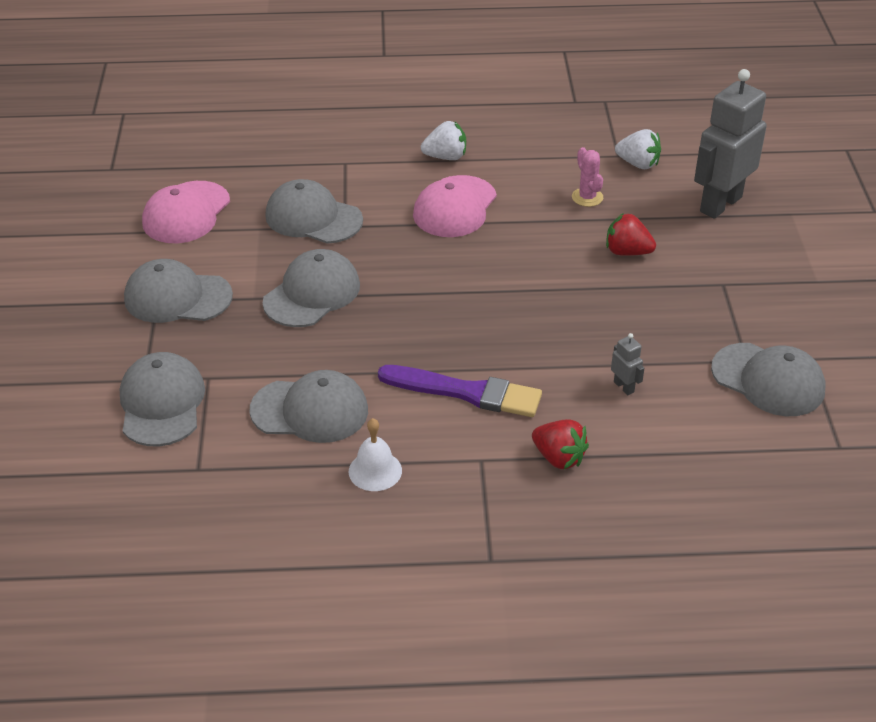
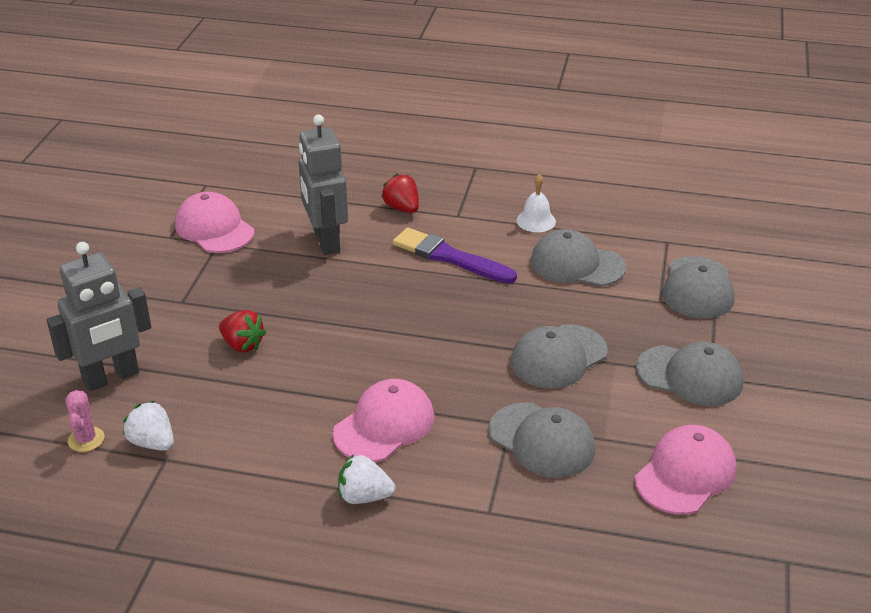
camera: 165 degrees left, 5 degrees down
pink cactus [572,147,603,207] -> pink cactus moved to [65,390,104,452]
grey robot [611,333,644,395] -> grey robot [298,115,348,255], size x2.48
grey cap [711,343,826,416] -> pink cap [175,192,254,253]

